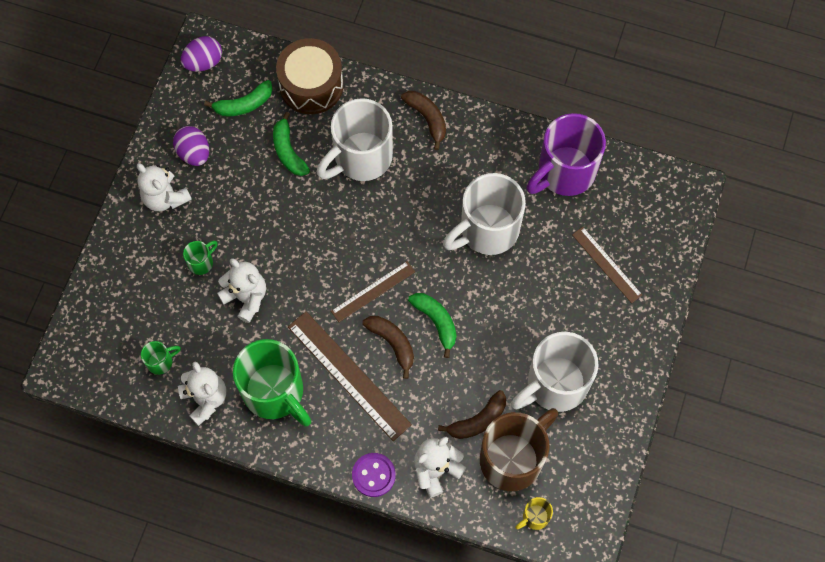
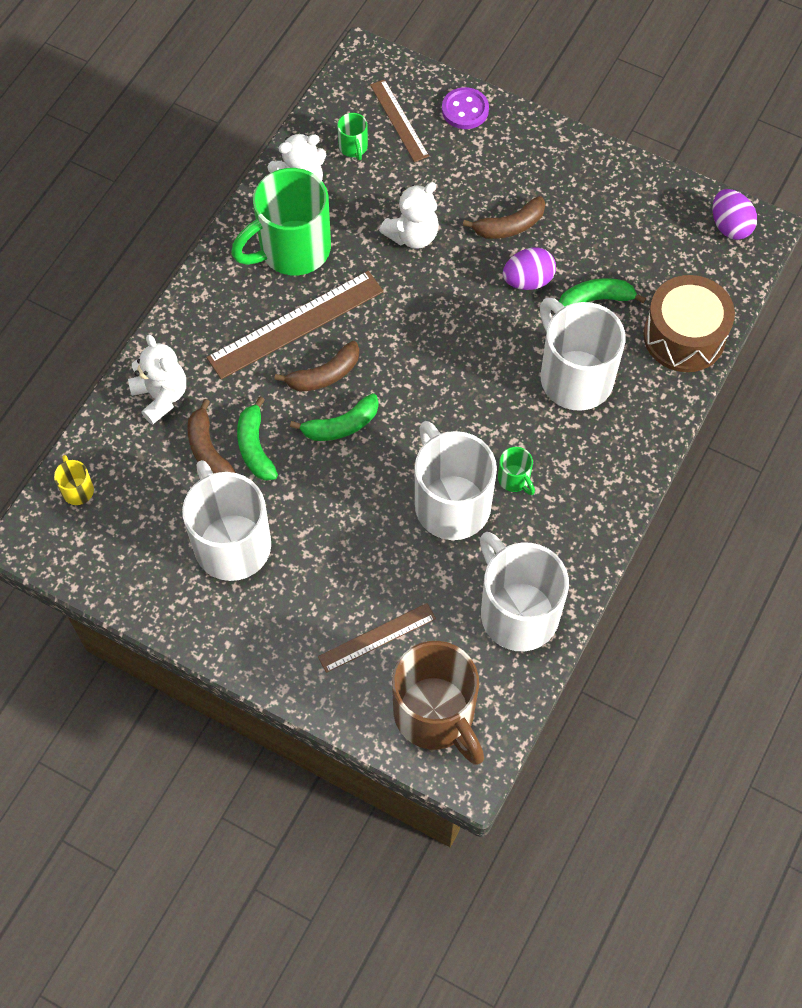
camera: 100 degrees right, 5 degrees down
white teddy bear [137,163,192,211] -> none
purple egg [173,126,209,166] -> purple egg moved to [503,247,556,290]
green mug [183,241,218,275] -> green mug moved to [498,447,535,495]
green banana [204,80,273,116] -> green banana moved to [237,396,278,481]
brown ruler [331,261,415,322] -> brown ruler moved to [370,79,429,162]
purple button [352,453,396,497] -> purple button moved to [442,87,489,129]
brown banana [401,91,446,150] -> brown banana moved to [463,196,545,239]
brown mug [480,408,558,491] -> brown mug moved to [392,641,484,765]
purple mug [526,113,606,196] -> white mug [480,532,569,651]

